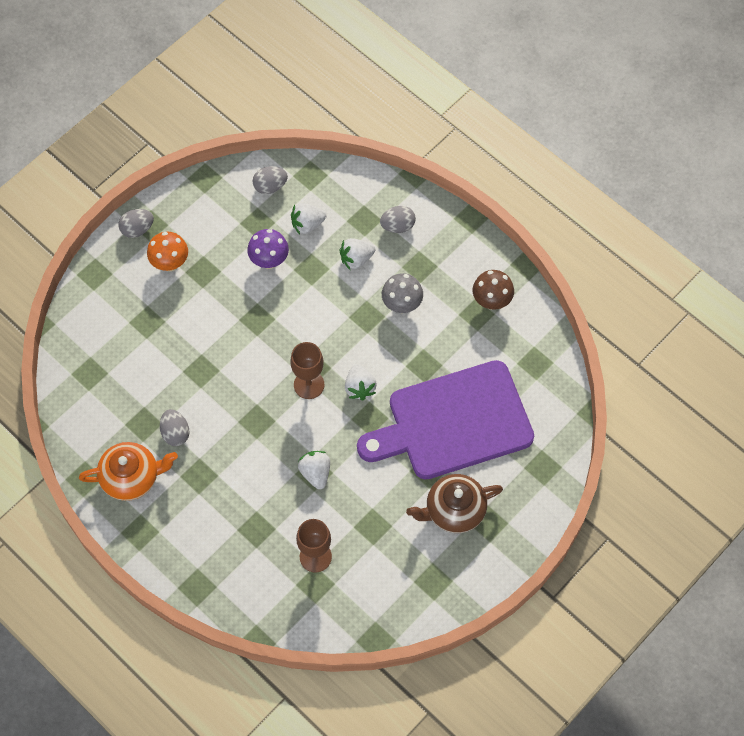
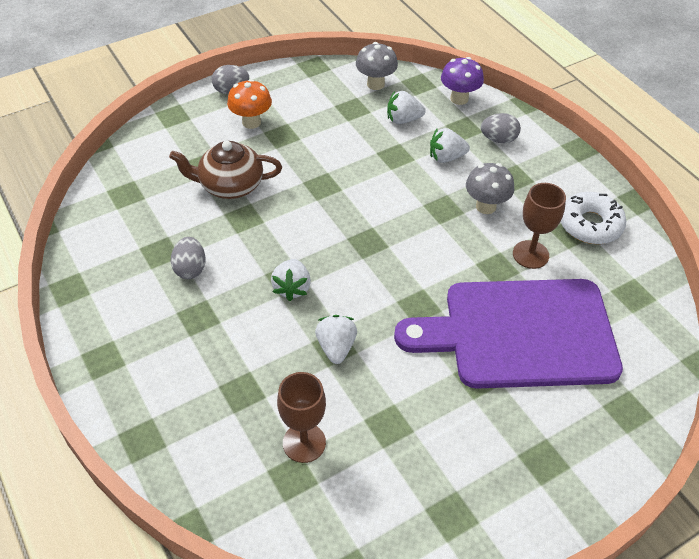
camera: 15 degrees right, 15 degrees down
orange teapot [79,442,178,501] -> none
purple mushroom [247,229,289,269] -> purple mushroom moved to [441,57,484,105]
grey egg [252,166,288,194] -> grey mushroom [356,42,398,90]
brown goblet [290,342,325,399] -> brown goblet moved to [513,183,566,269]
white strawberry [345,364,377,400] -> white strawberry moved to [271,259,311,301]
brown teapot [406,474,503,533] -> brown teapot moved to [169,141,282,199]
brown mushroom [473,270,514,310] -> white donut [561,192,626,244]

